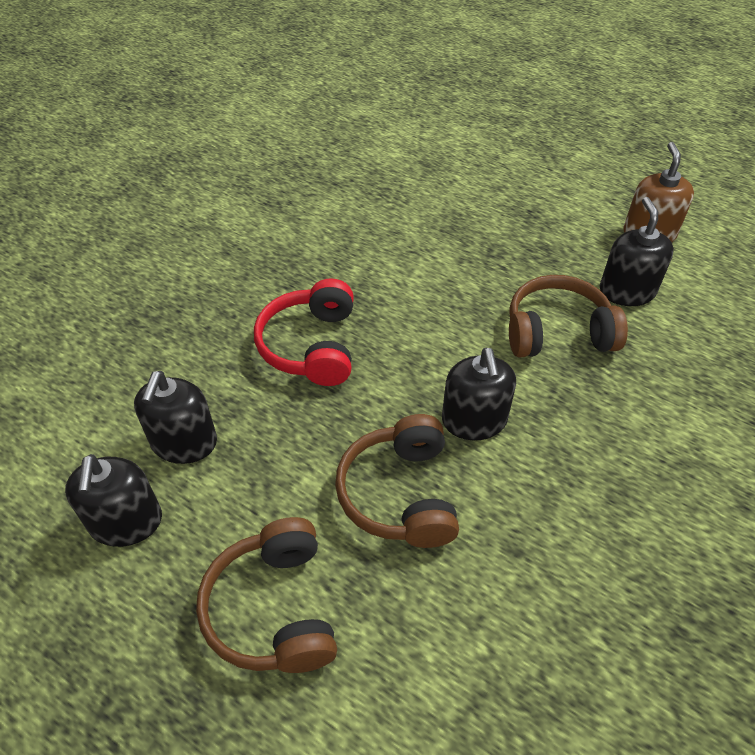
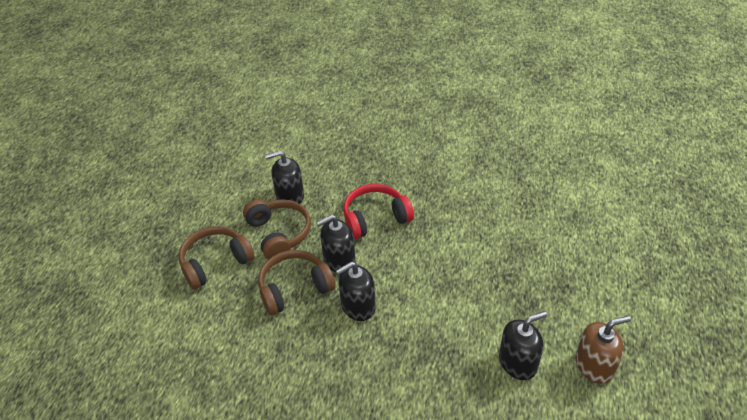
camera: 70 degrees right, 5 degrees down
black soap dispenser [65,454,162,547] -> black soap dispenser moved to [317,215,356,272]
brown headphones [509,275,628,357] -> brown headphones moved to [243,199,311,260]

